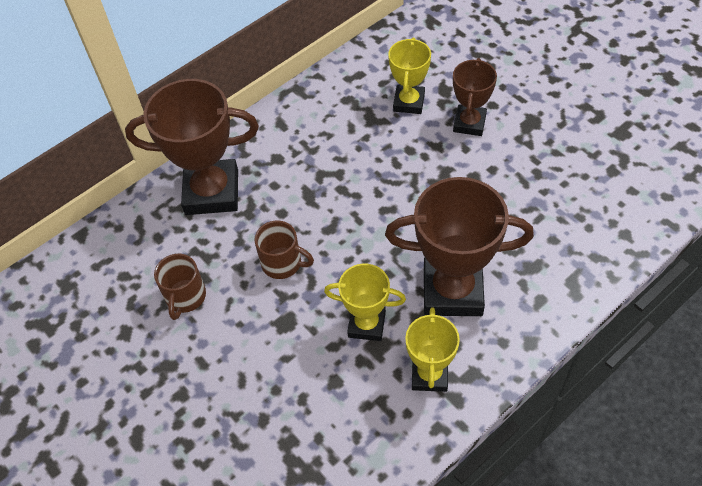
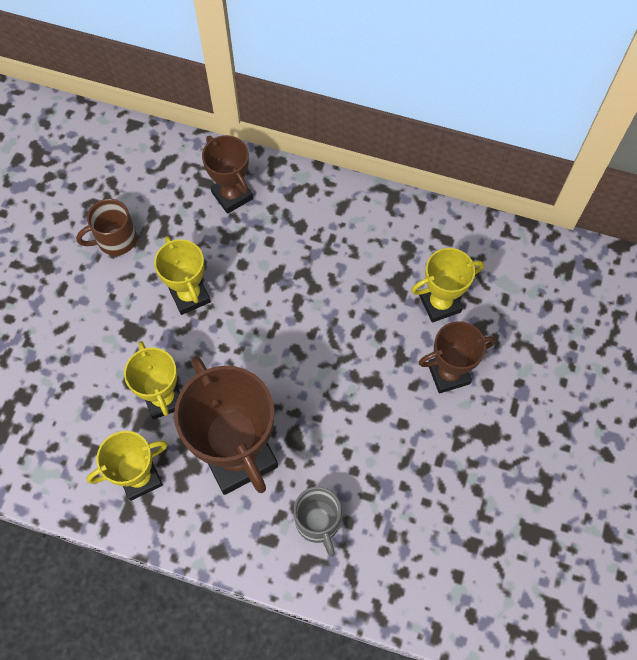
camera: 55 degrees right, 10 degrees up
brown trophy [125,79,259,215] -> brown trophy [202,135,253,214], size x0.57
brown mug [254,221,314,279] -> yellow trophy [154,236,211,315]
none -> grey mug [294,487,341,557]

